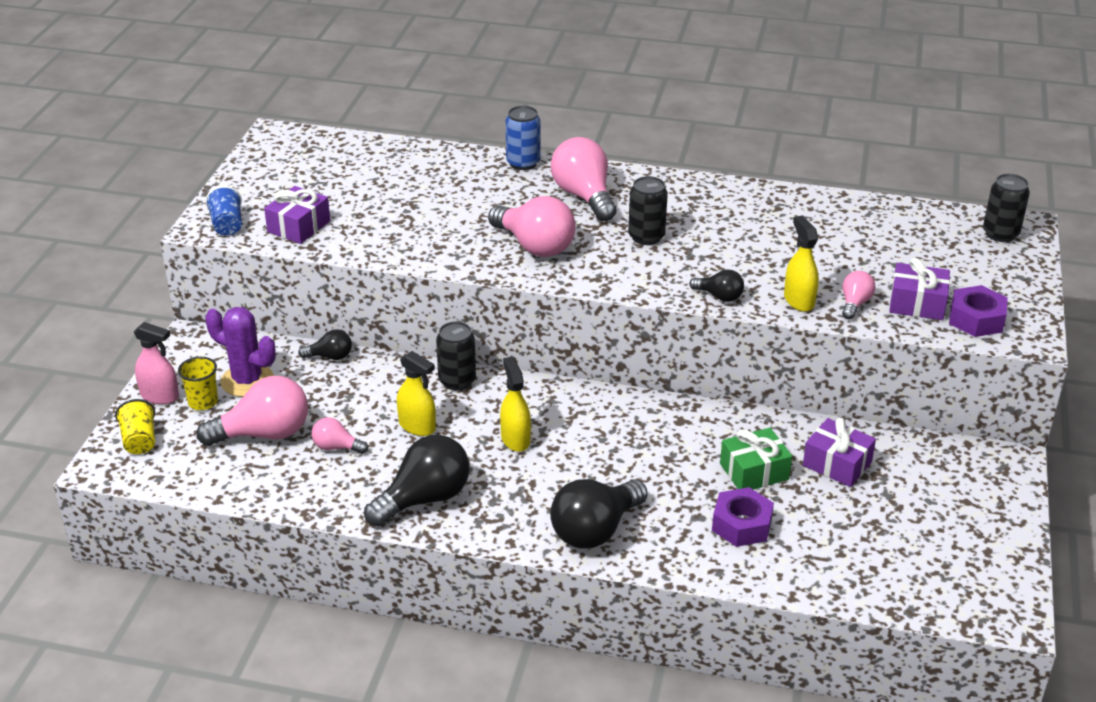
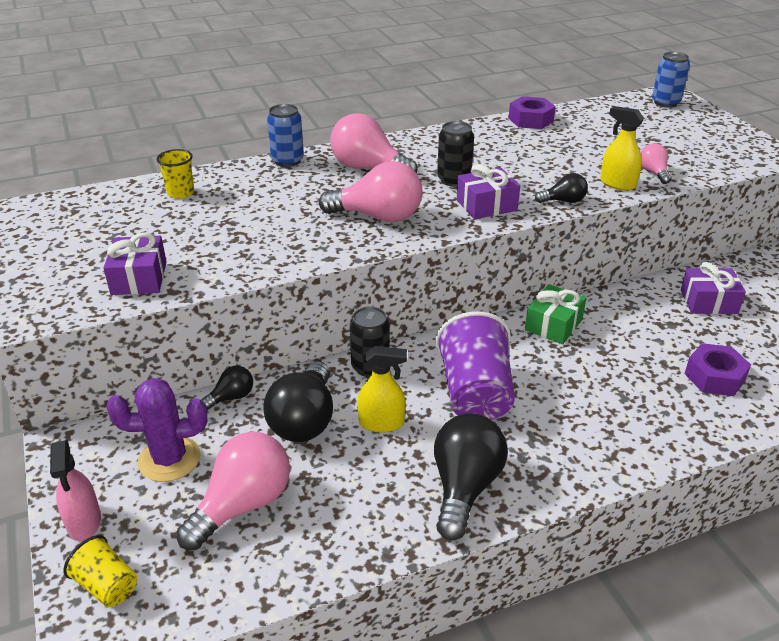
camera: 35 degrees left, 0 degrees up
pink spray bottle [134,322,179,404] -> pink spray bottle turned 90 degrees clockwise [50,441,101,541]
yellow cup [178,357,218,410] -> yellow cup moved to [156,149,194,199]
blue cup [205,186,242,236] -> none
pink light bulb [312,417,368,454] -> none
yellow spray bottle [500,357,531,452] -> purple cup [435,311,515,420]
black light bulb [550,479,648,549] -> black light bulb moved to [263,361,333,442]
green gift [720,428,792,489] -> green gift moved to [525,284,586,344]
purple gift [889,258,950,320] -> purple gift moved to [457,164,520,219]
purple nut [949,285,1008,337] -> purple nut moved to [508,96,556,129]
black can [983,174,1030,242] -> blue can [652,52,690,108]

